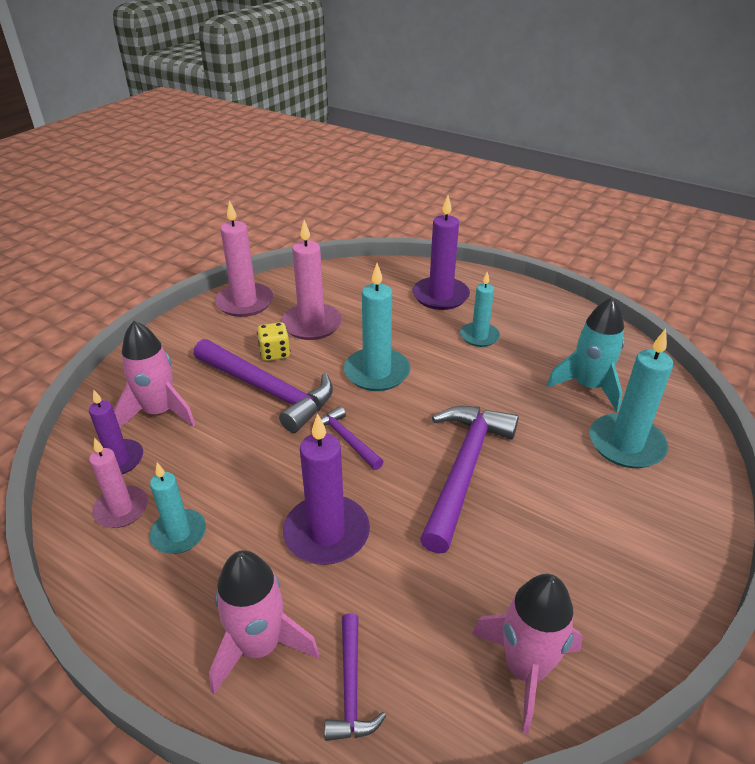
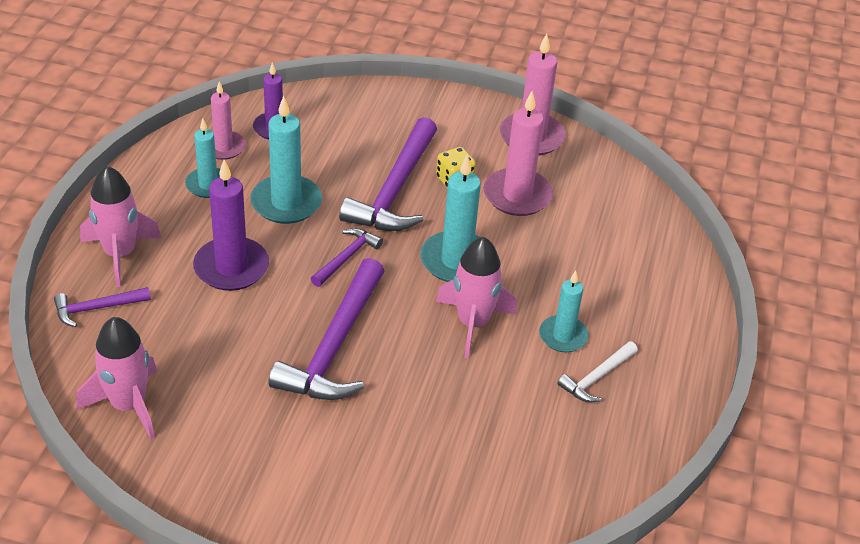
camera: 70 degrees right, 5 degrees up
pink rocket [114,321,196,428] -> pink rocket moved to [436,236,517,358]
purple candle [413,195,470,310] -> none
purple hammer [420,406,519,554] -> purple hammer turned 105 degrees clockwise [269,258,384,400]
turquoise rocket [547,297,625,412] -> none
turquoise candle [590,329,673,468] -> turquoise candle moved to [250,95,322,224]
none -> white hammer [557,341,638,403]

